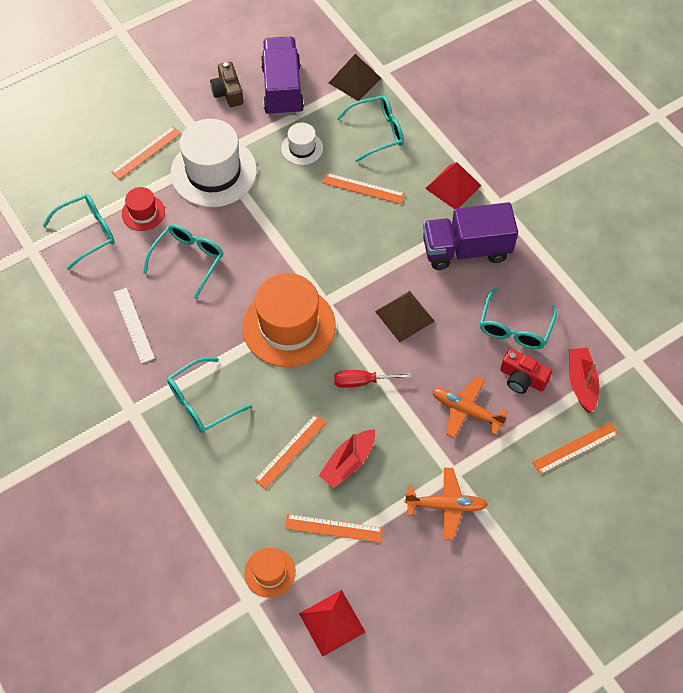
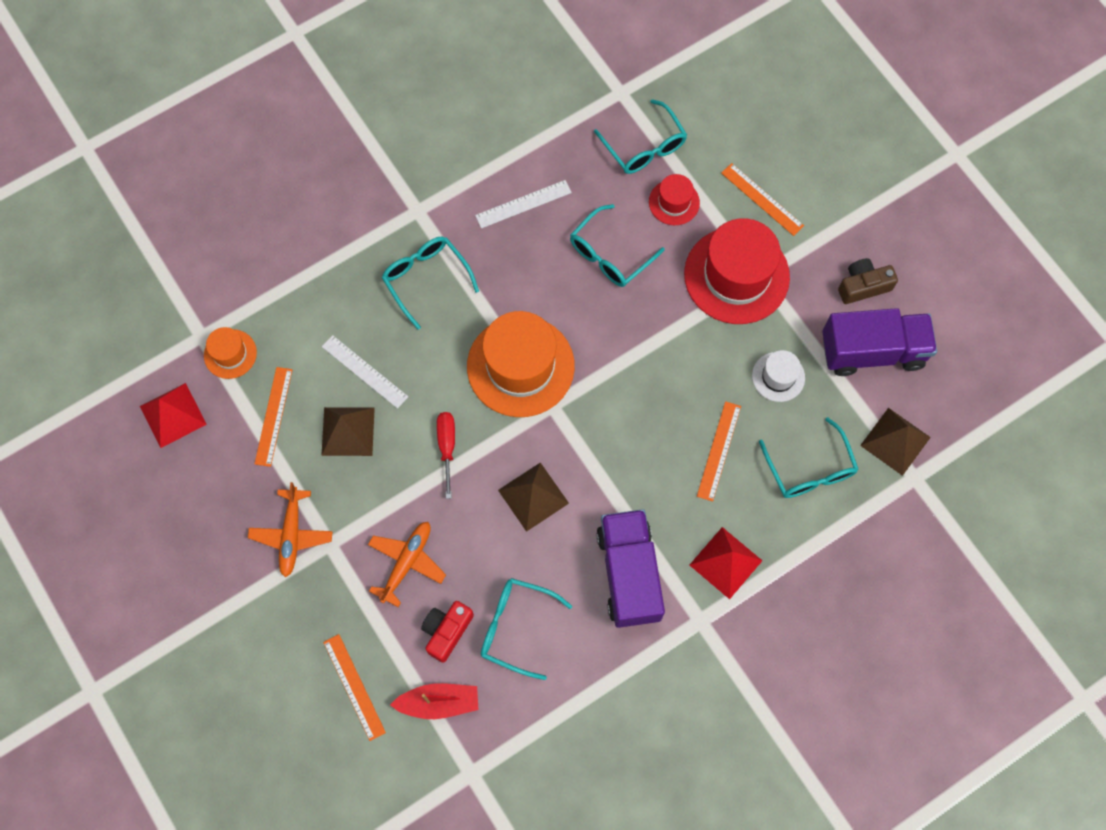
camera: 90 degrees right, 10 degrees up
turquoise glasses [143,224,223,299] -> turquoise glasses turned 105 degrees clockwise [570,204,665,287]
white hat [171,119,257,207] -> red hat [684,218,790,324]
orange ruler [254,414,327,489] -> white ruler [322,335,408,409]
red boat [319,429,375,488] -> brown pyramid [321,407,375,456]

